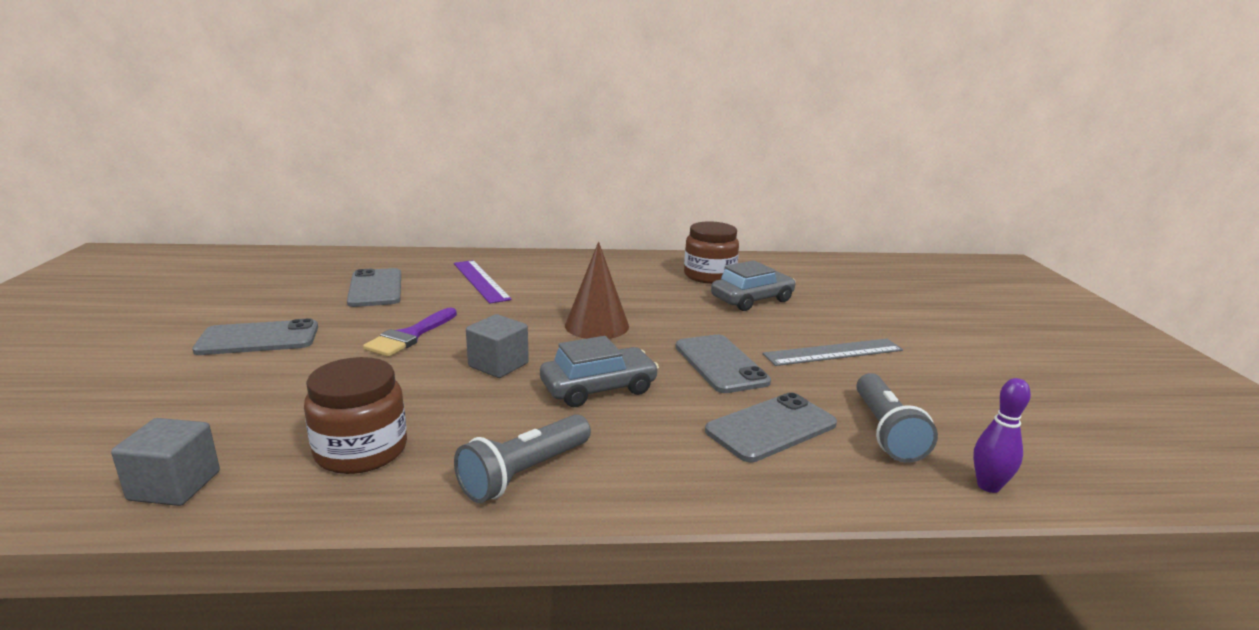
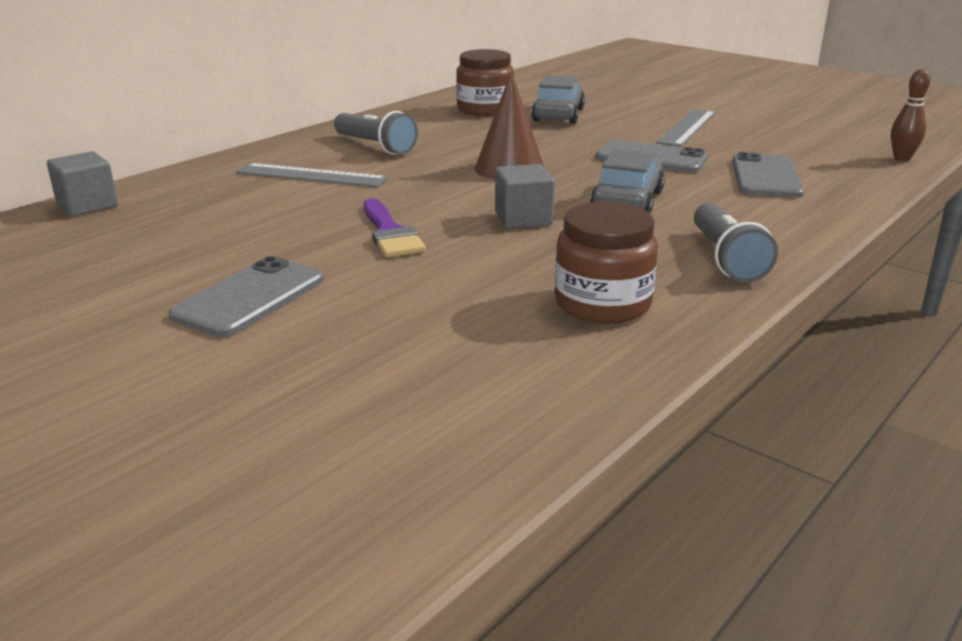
camera: 45 degrees left, 5 degrees up
grey cube [111,418,220,506] -> grey cube moved to [47,151,118,216]
grey phone [347,268,401,307] -> none
purple ruler [454,260,512,304] -> grey ruler [236,163,388,187]
grey flashlight [856,373,938,463] -> grey flashlight moved to [334,111,418,155]
purple bowling pin [973,378,1031,493] -> brown bowling pin [891,69,931,161]

